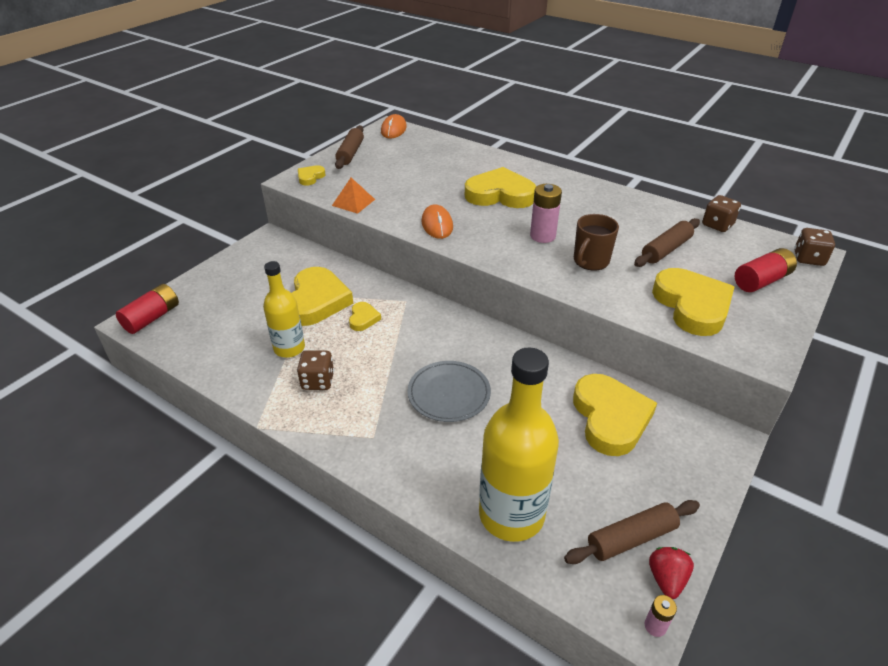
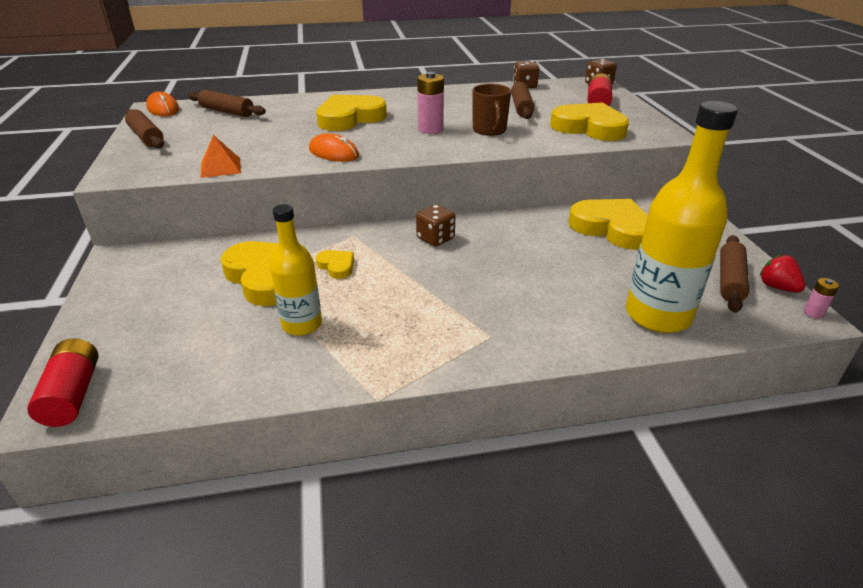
camera: 45 degrees left, 5 degrees down
brown dice [297,350,334,390] -> brown dice moved to [416,205,455,247]
yellow heart [298,165,325,186] -> none
grey plate [407,361,491,422] -> none
none -> brown rolling pin [187,90,266,117]

